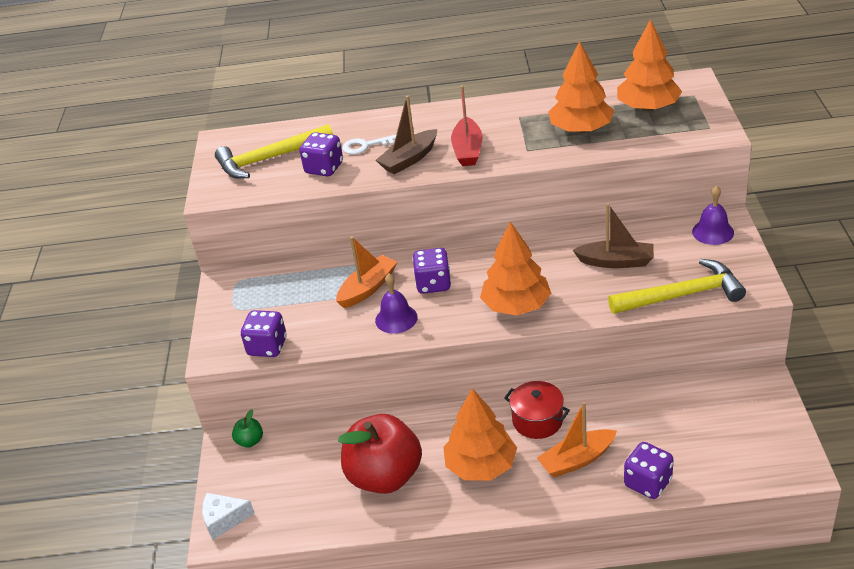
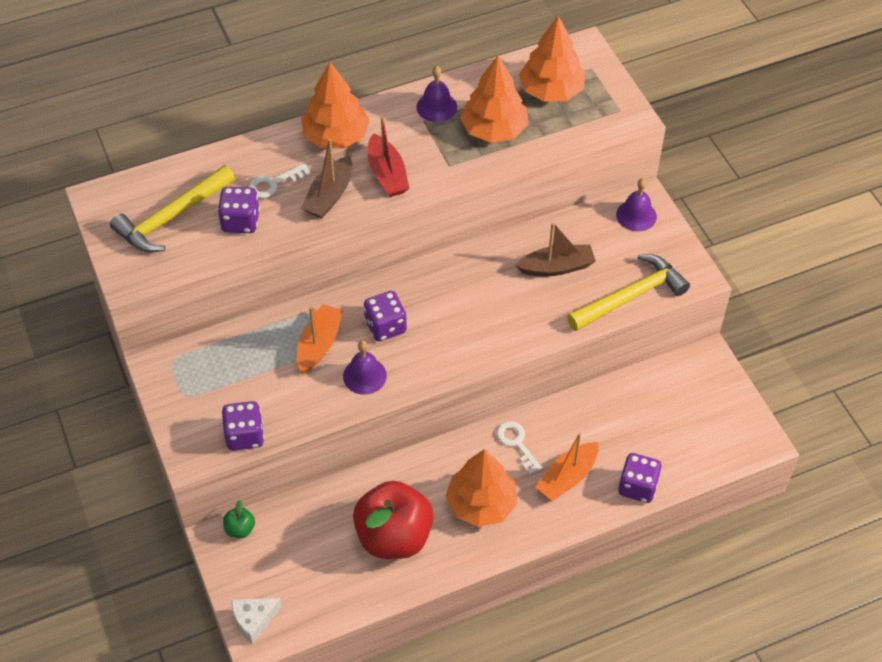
camera: 25 degrees left, 15 degrees up
orange tree [480,222,551,316] -> orange tree moved to [301,62,370,148]
red pot [504,381,570,439] -> white key [496,421,542,475]
none -> purple bell [416,66,457,122]

